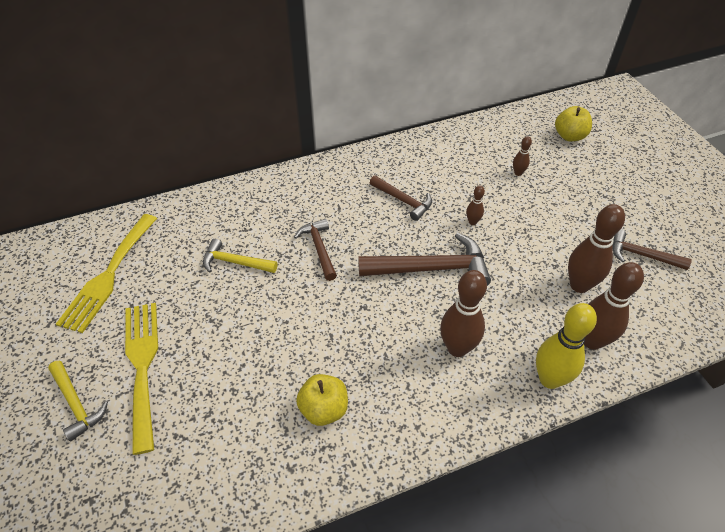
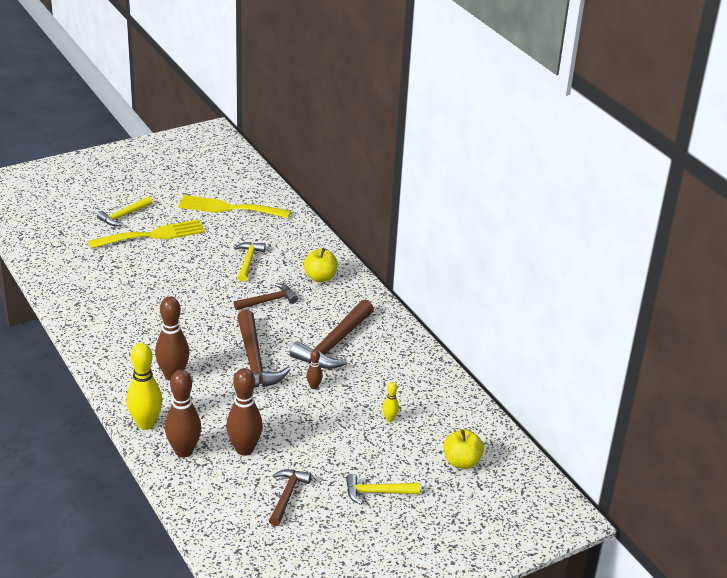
camera: 80 degrees right, 15 degrees down
yellow apple [296,374,348,426] -> yellow apple moved to [303,248,338,282]
brown hammer [370,176,432,221] -> brown hammer [290,300,374,369], size x1.68
brown bowling pin [513,136,532,176] -> yellow bowling pin [382,382,399,422]
none -> yellow hammer [346,474,420,505]

